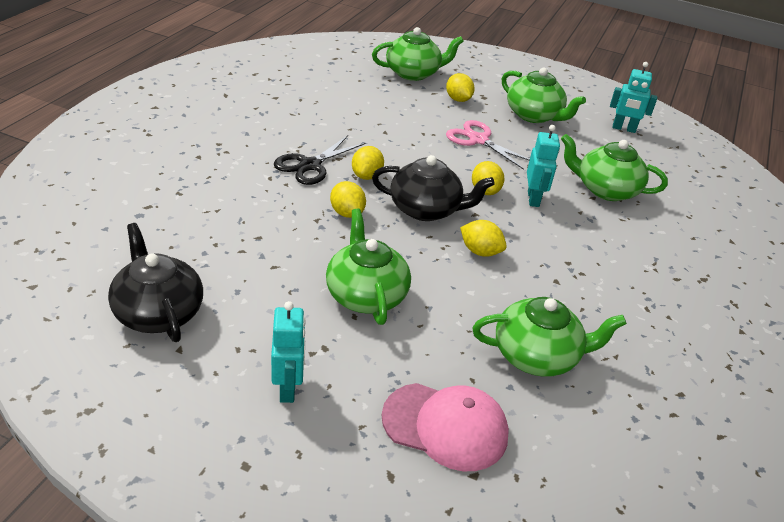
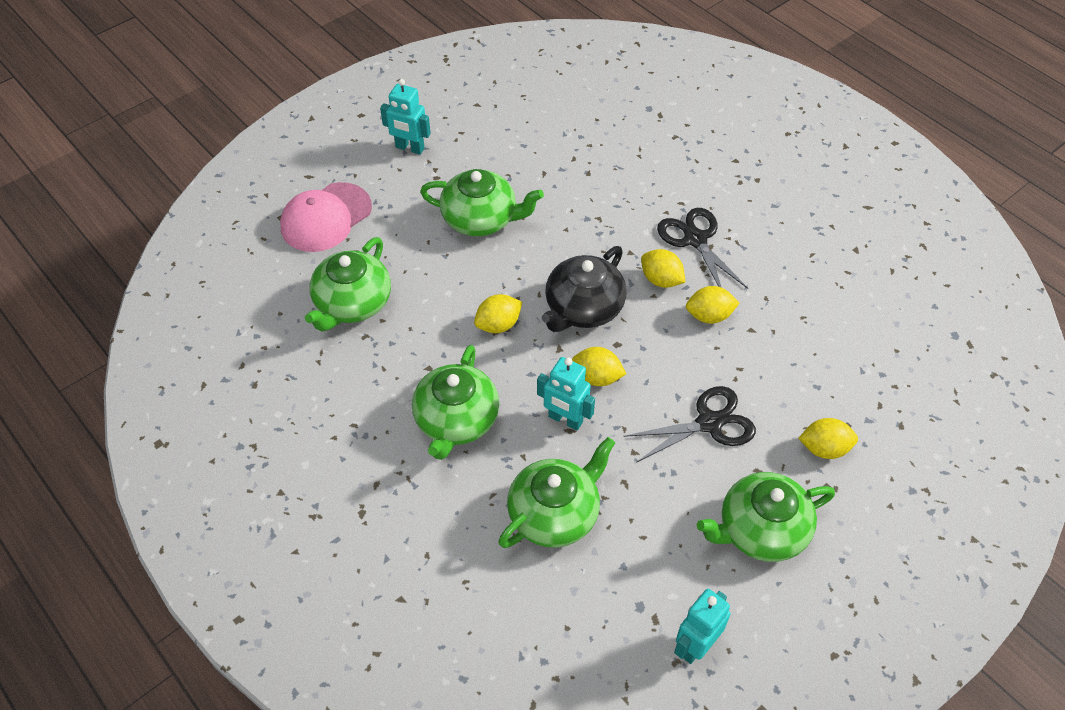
camera: 120 degrees right, 15 degrees up
black teapot [108,223,203,342] -> none
yellow lemon [330,181,366,218] -> yellow lemon moved to [686,286,740,324]
green teapot [372,27,464,81] -> green teapot moved to [412,345,499,460]
pink scissors [446,120,530,170] -> black scissors [624,386,756,463]

